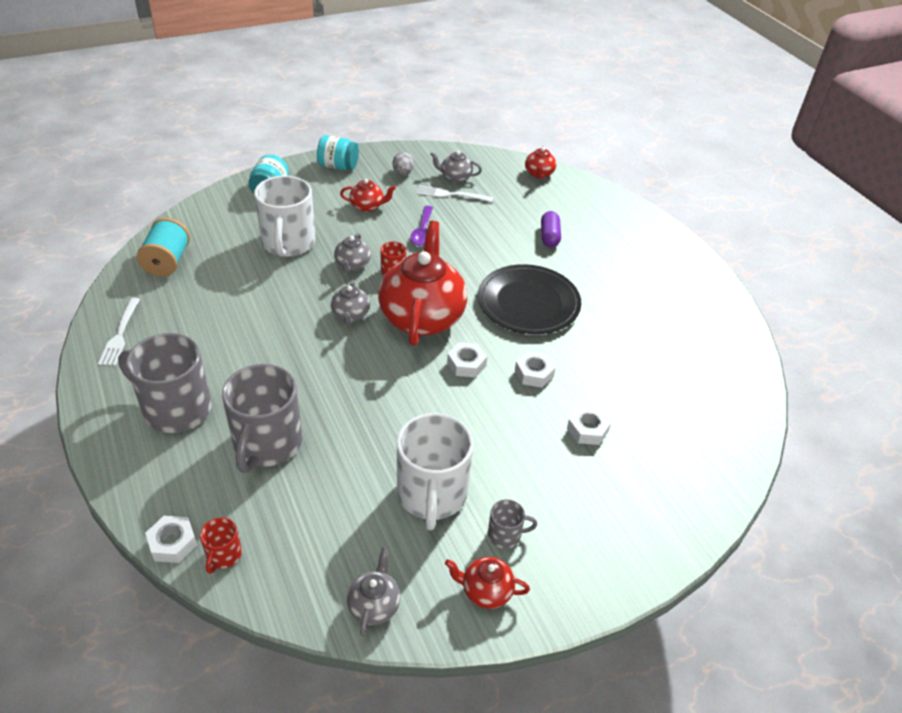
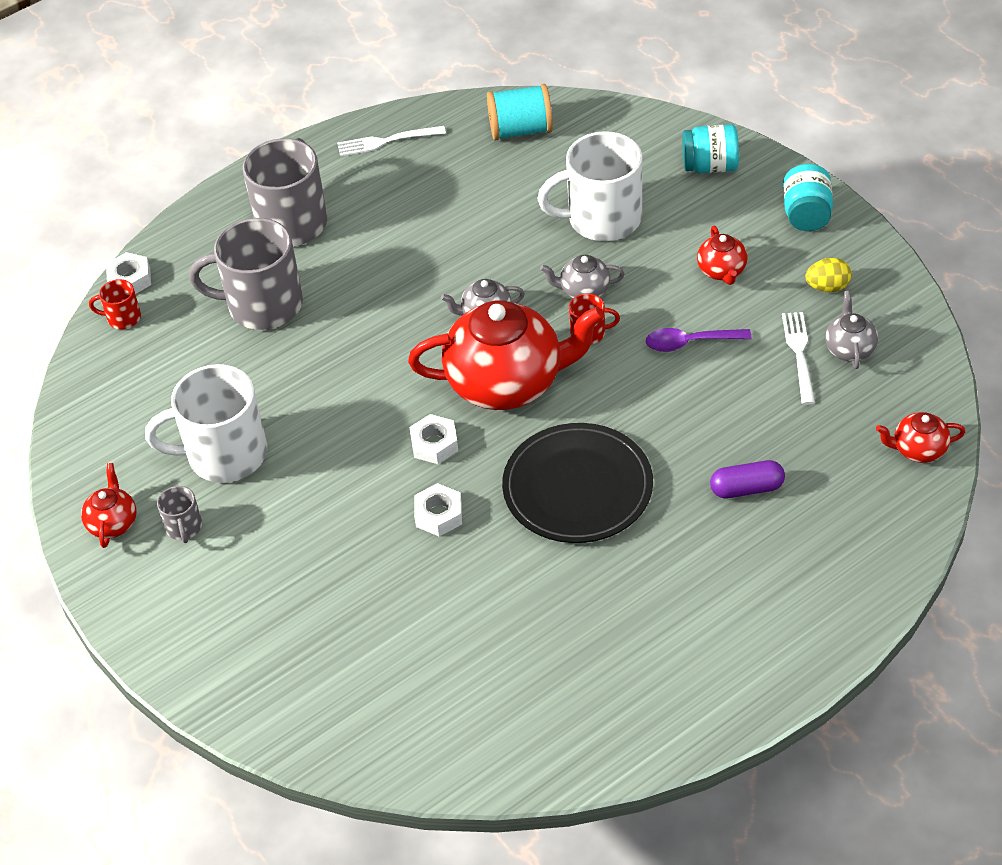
camera: 85 degrees right, 5 degrees up
grey teapot [347,547,400,636] -> none
grey egg [393,152,414,176] -> yellow egg [805,258,852,292]
white nut [567,406,611,445] -> none

